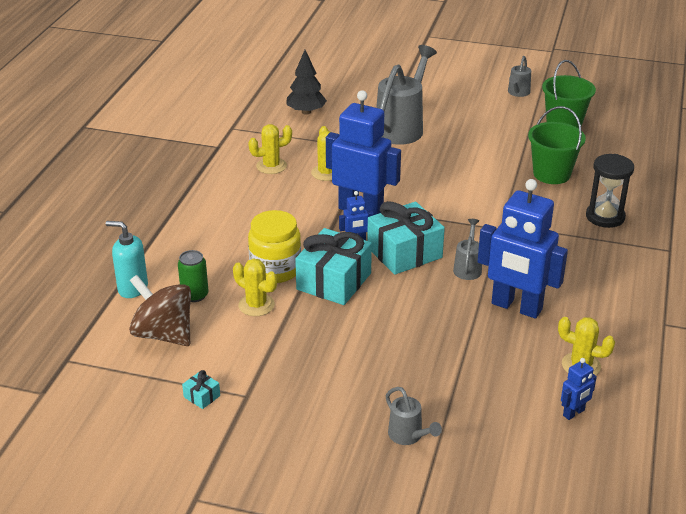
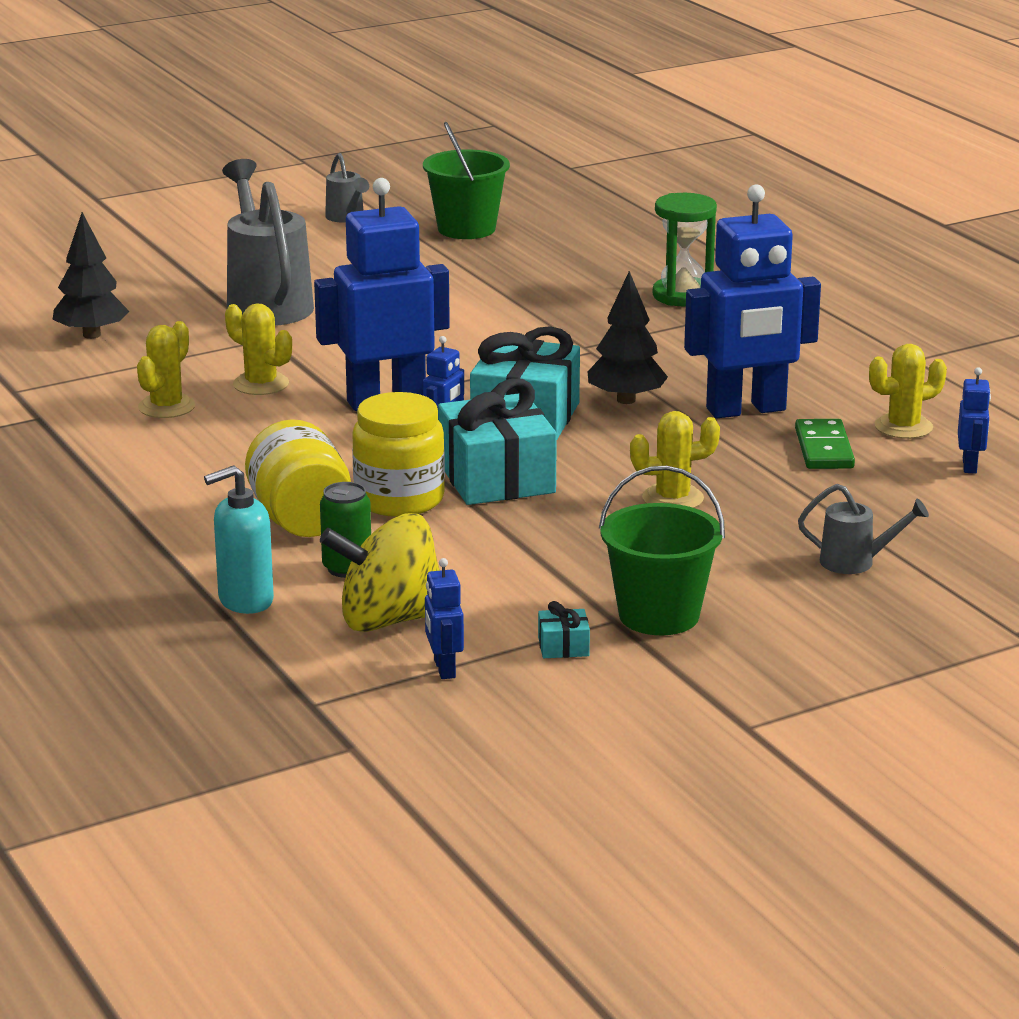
camera: 45 degrees left, 10 degrees down
brown spinning top [129,275,191,346] -> yellow spinning top [320,513,440,632]
yellow cactus [233,259,277,316] -> yellow cactus moved to [630,411,720,508]
grey watering can [453,219,482,280] -> black tree [588,271,668,404]
green bucket [528,106,586,184] -> green bucket moved to [599,466,725,635]
black hourglass [586,154,634,228] -> green hourglass [653,193,717,307]
none -> yellow jar [245,419,351,537]
none -> blue robot [425,558,464,679]
none -> green domino [795,419,855,469]

